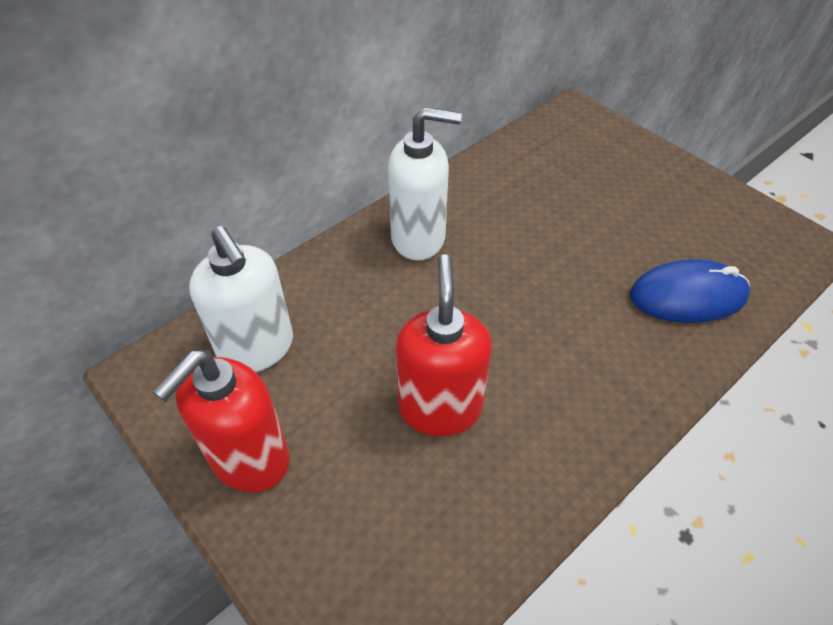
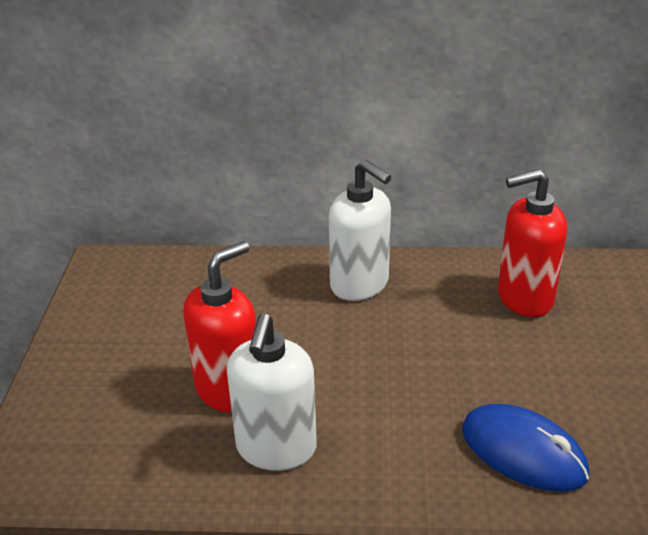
camera: 45 degrees right, 15 degrees down
red soap dispenser [153,350,290,492] -> red soap dispenser moved to [498,169,567,317]
white soap dispenser [189,226,293,372] -> white soap dispenser moved to [227,313,317,471]

